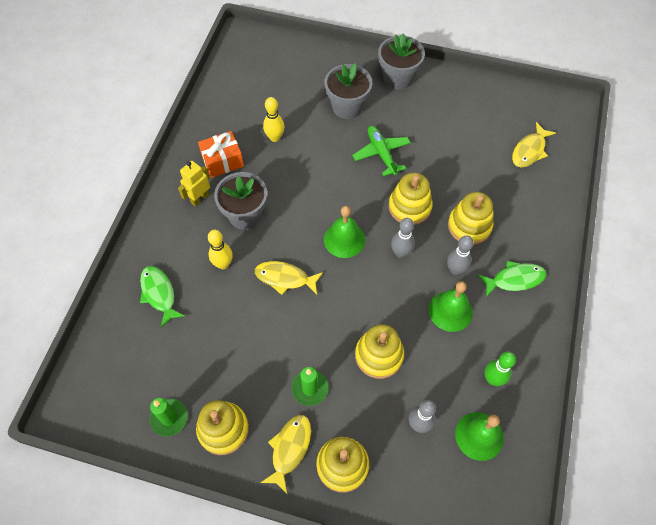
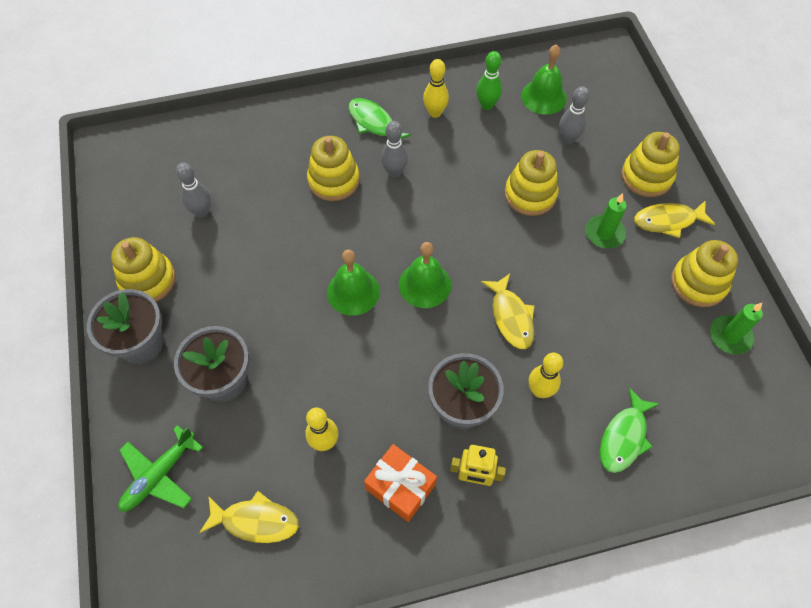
camera: 120 degrees left, 0 degrees up
green plane [352,126,411,176] -> green plane moved to [118,425,203,512]
yellow stacking toy [389,173,433,225] -> yellow stacking toy moved to [111,237,176,302]
grey bowling pin [391,218,415,258] -> grey bowling pin moved to [176,162,211,218]
green bell [429,281,473,332] -> green bell moved to [327,250,380,316]
yellow fish [512,122,556,167] -> yellow fish moved to [199,491,299,543]
none -> yellow bowling pin [423,59,449,118]

